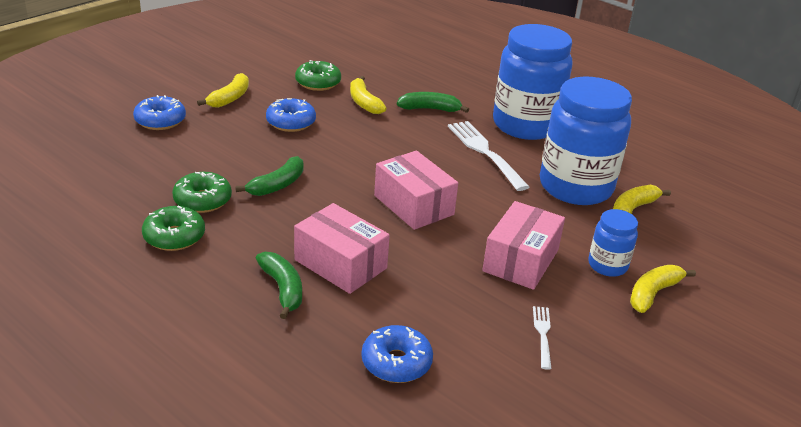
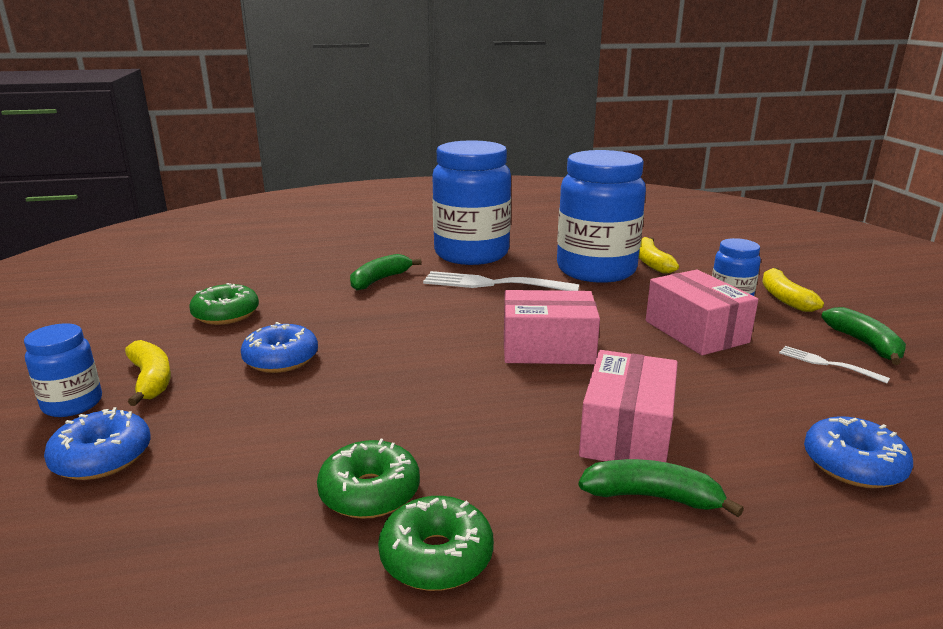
camera: 50 degrees left, 10 degrees down
green banana [235,156,304,196] -> green banana moved to [821,307,906,365]
pink box [294,203,390,294] -> pink box turned 60 degrees counterclockwise [579,350,678,463]
yellow banana [350,76,386,114] -> none
none -> blue jar [24,323,102,417]

